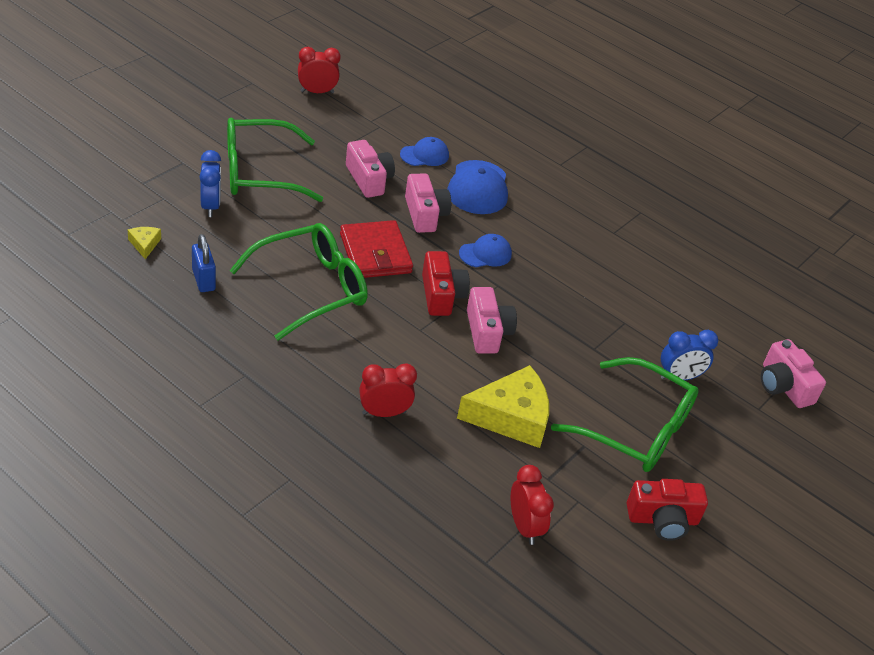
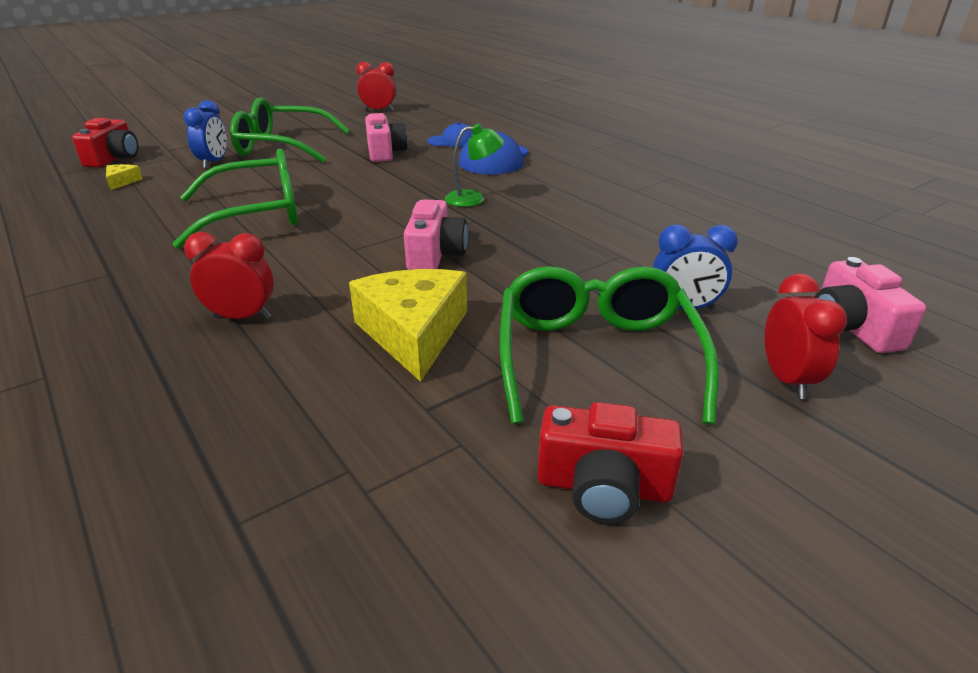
camera: 20 degrees right, 10 degrees down
blue padlock [192,234,216,292] -> none
red wallet [340,220,413,278] -> none
pink camera [405,173,451,233] -> none
red camera [422,251,470,316] -> red camera moved to [72,118,139,168]
yellow cheese [457,365,549,448] -> yellow cheese turned 105 degrees counterclockwise [349,269,467,382]
blue cap [459,234,512,267] -> green lamp [445,124,504,207]
red clock [511,465,554,545] -> red clock moved to [765,273,847,399]
green glasses [551,357,699,472] -> green glasses turned 135 degrees counterclockwise [500,266,719,425]

